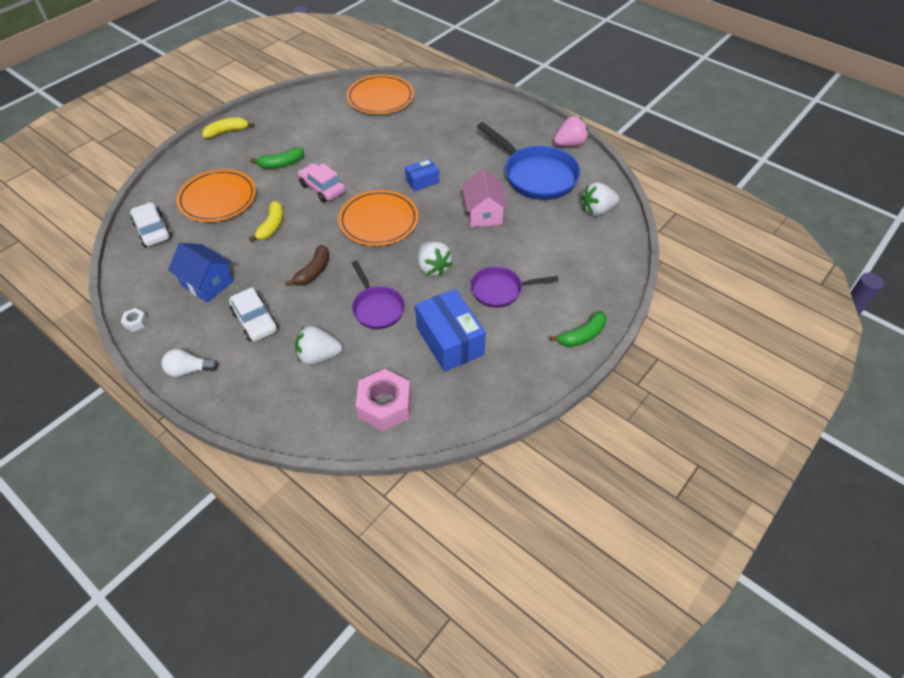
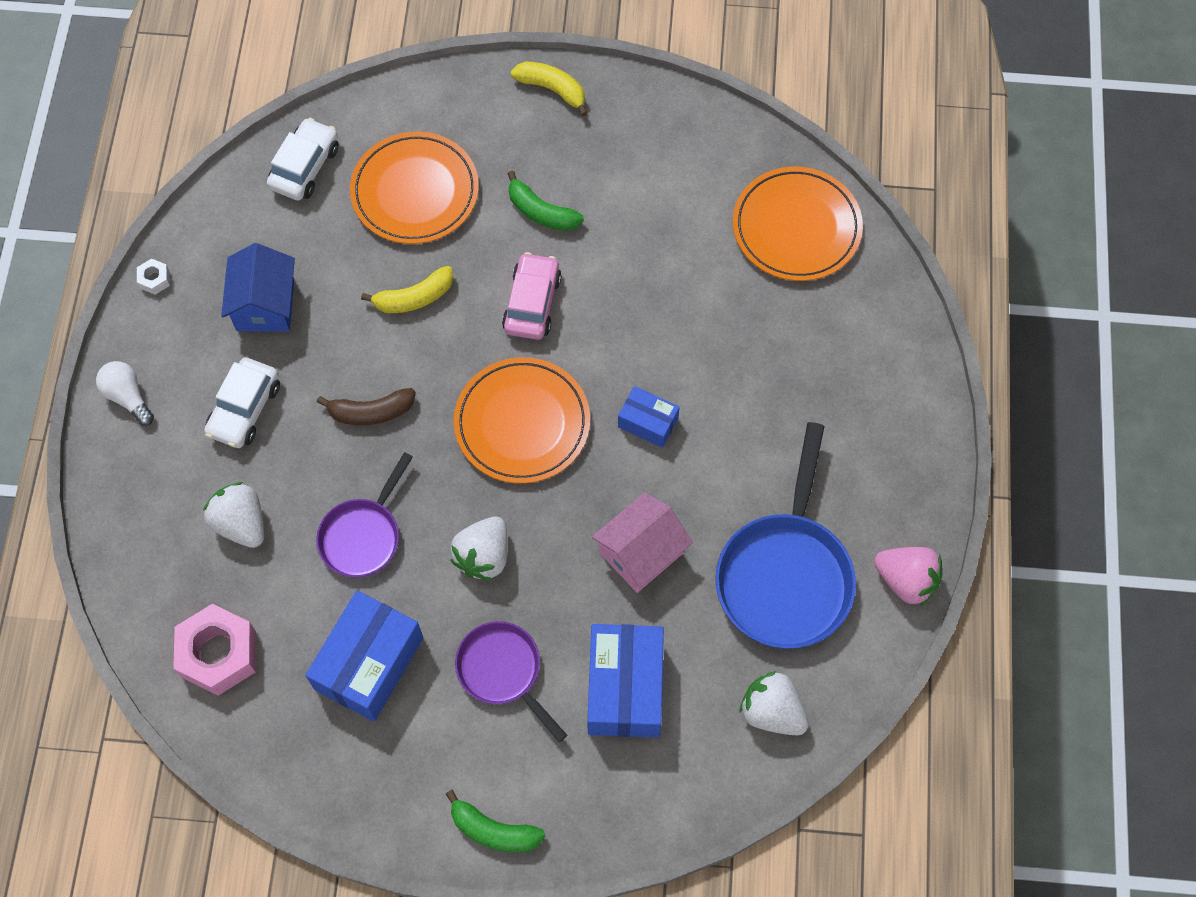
camera: 55 degrees right, 15 degrees up
none -> blue box [587,624,664,738]

